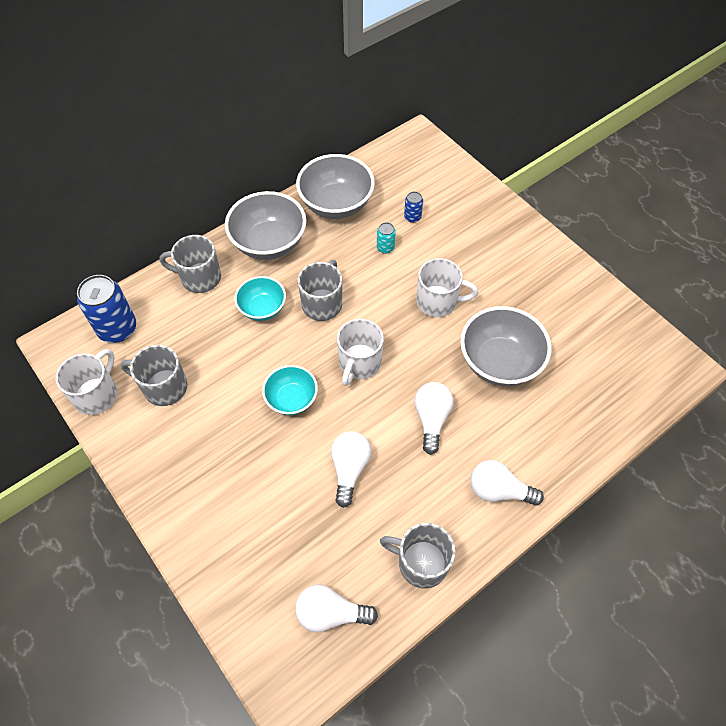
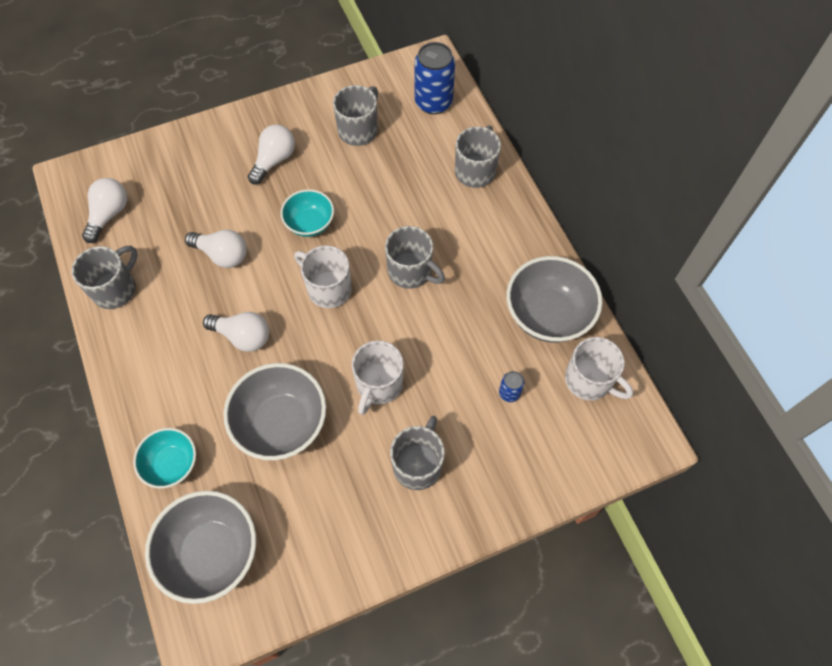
camera: 105 degrees right, 5 degrees up
white mug [55,349,118,415] -> white mug moved to [565,337,633,401]
grey bowl [225,191,306,260] -> grey bowl moved to [145,491,256,604]
turquoise bowl [234,276,286,321] -> turquoise bowl moved to [133,428,196,489]
turquoise can [377,222,396,254] -> none
white light bulb [471,460,544,506] -> white light bulb moved to [248,125,295,185]
none -> grey mug [390,416,445,490]

